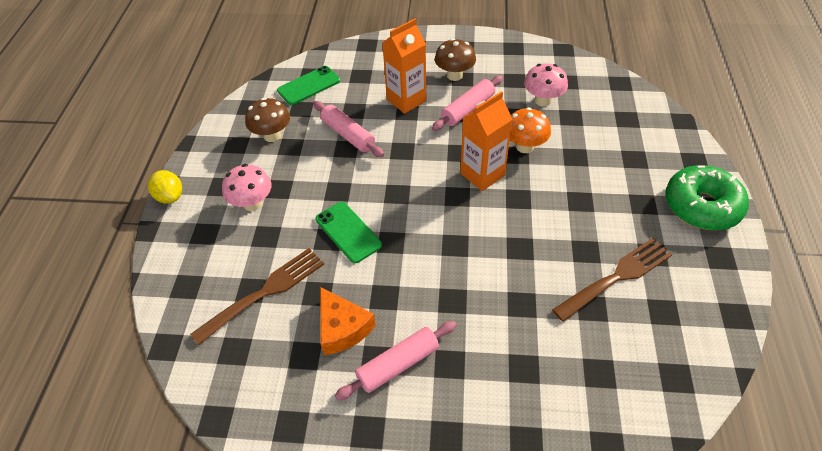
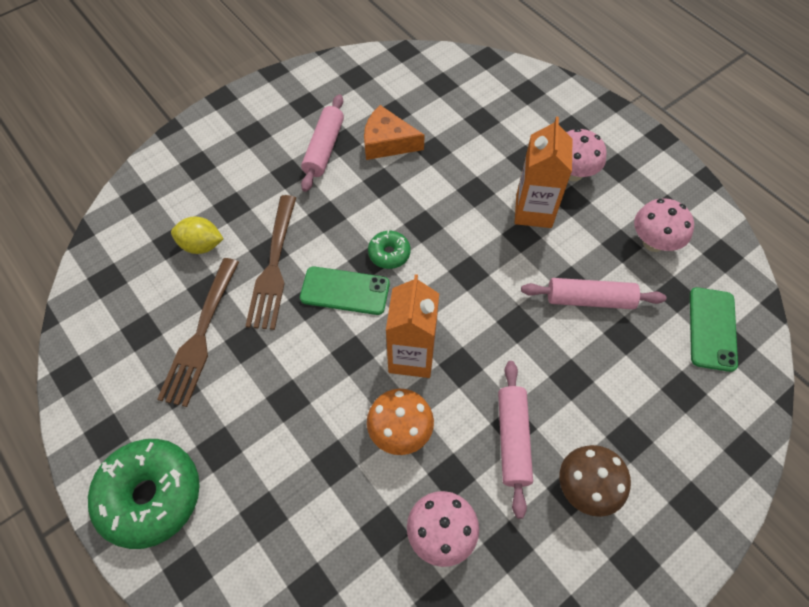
camera: 135 degrees right, 10 degrees up
yellow lemon [148,170,182,204] -> yellow lemon moved to [171,217,224,254]
brown fork [190,248,324,345] -> brown fork moved to [245,195,296,330]
brown mushroom [245,98,290,142] -> pink mushroom [634,198,694,252]
green phone [315,202,382,263] -> green phone moved to [300,266,390,315]
orange carton [382,18,426,114] -> orange carton moved to [515,117,572,228]
none -> green donut [368,230,410,269]

